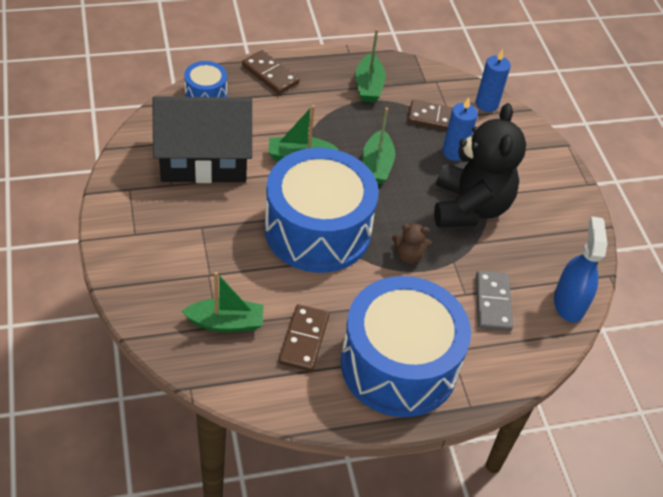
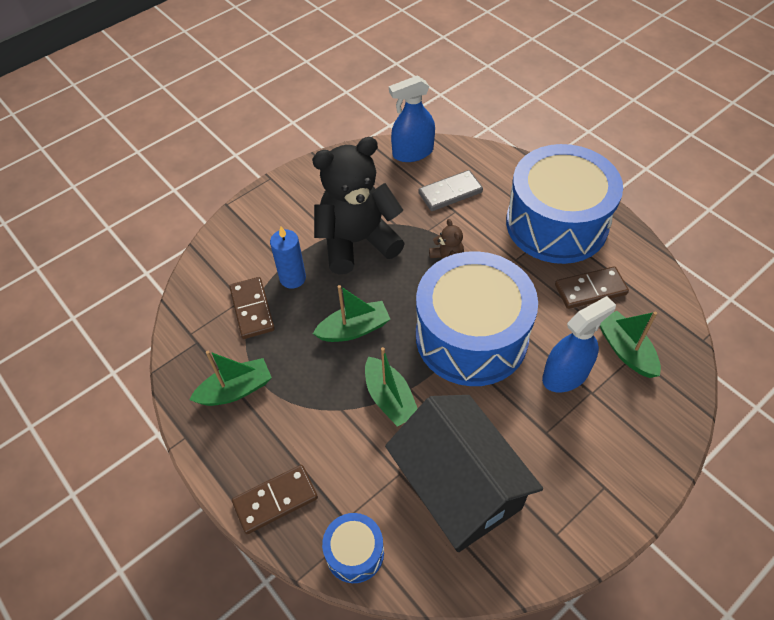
camera: 110 degrees left, 5 degrees up
brown domino [242,50,300,94] -> brown domino turned 45 degrees clockwise [232,465,318,534]
blue candle [476,49,511,112] -> none
none -> blue spray bottle [542,296,616,393]

